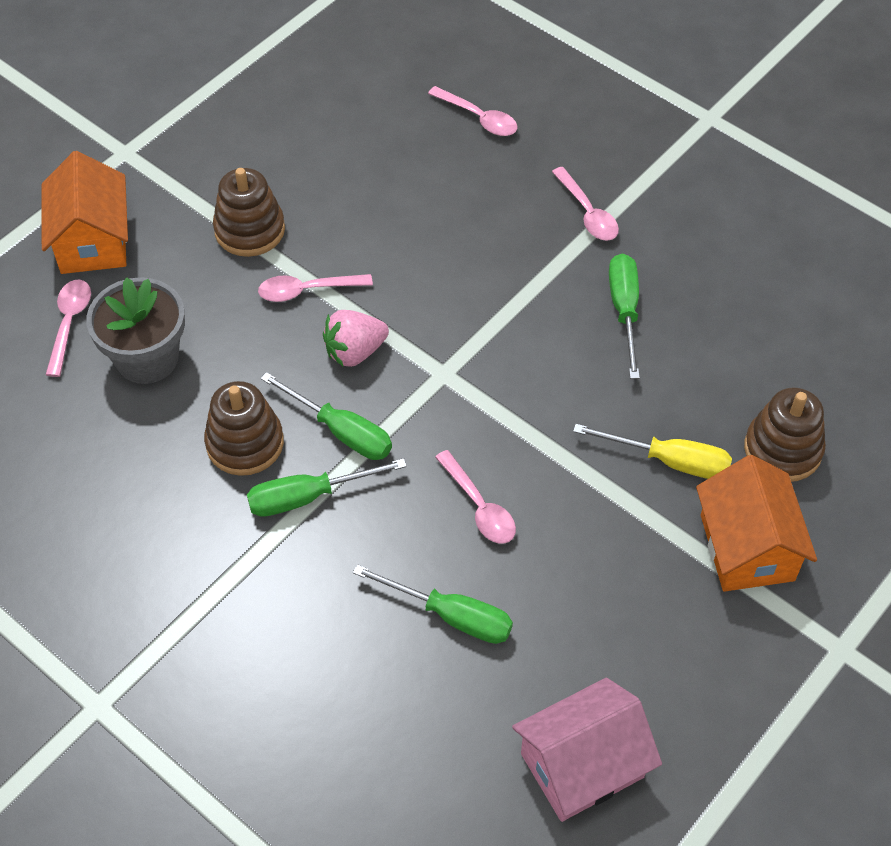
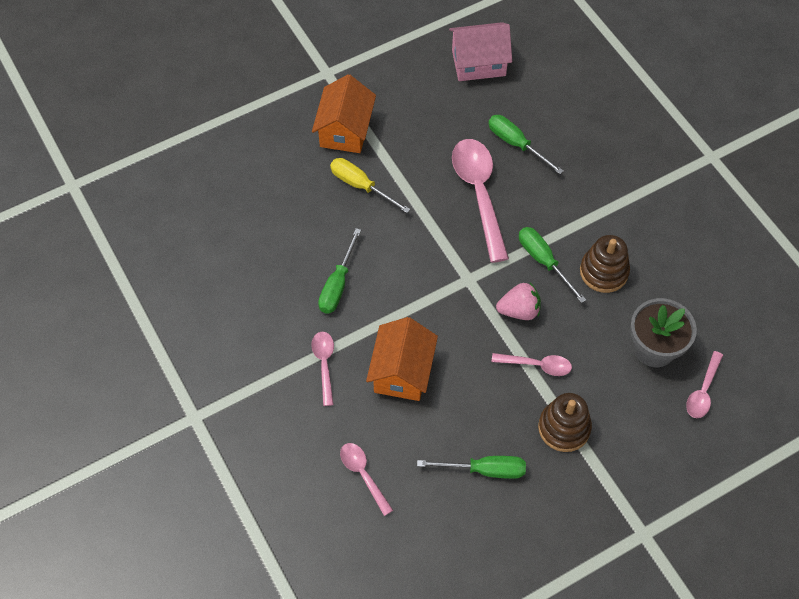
camera: 160 degrees left, 5 degrees up
orange house [42,151,128,274] -> orange house moved to [366,317,438,401]
green screwdriver [247,458,407,517] -> green screwdriver moved to [417,456,526,479]
pink spoon [435,450,516,544] -> pink spoon [452,139,509,263], size x1.93
brown stacking toy [744,388,826,482] -> none

